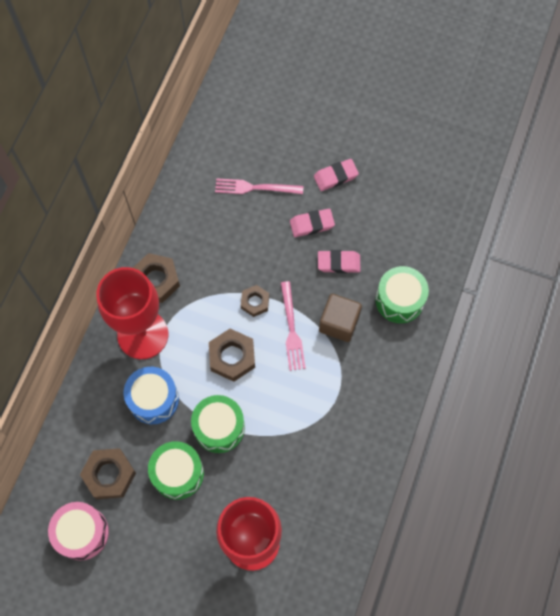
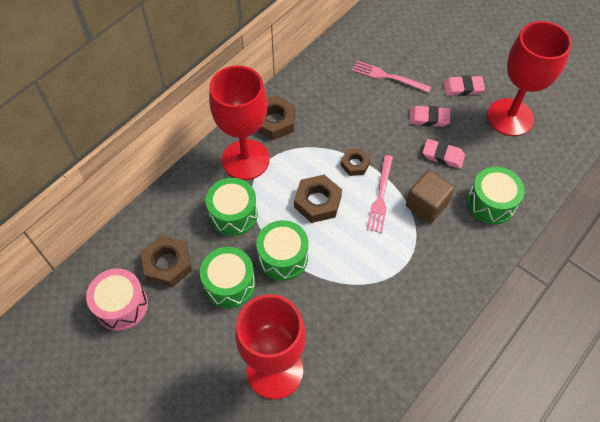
camera: 20 degrees right, 10 degrees down
blue drum [124,367,179,424] -> green drum [206,178,258,236]
none -> red goblet [487,21,572,136]

